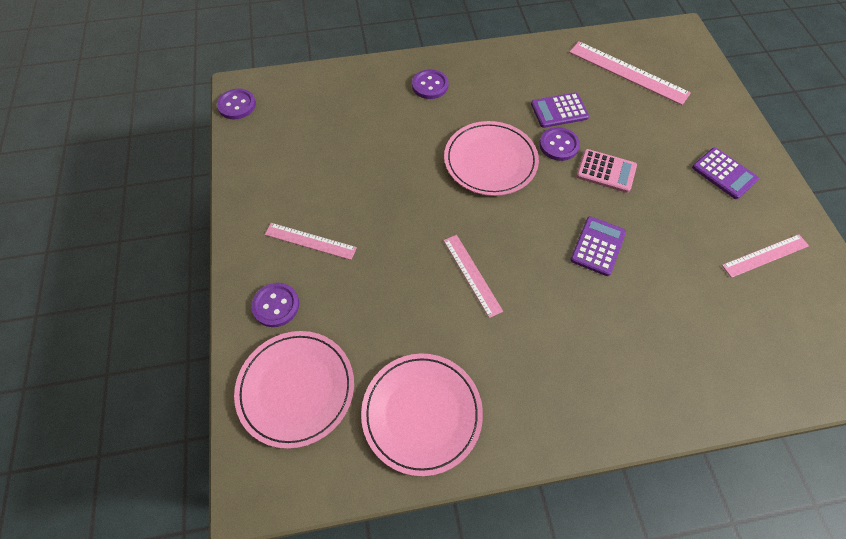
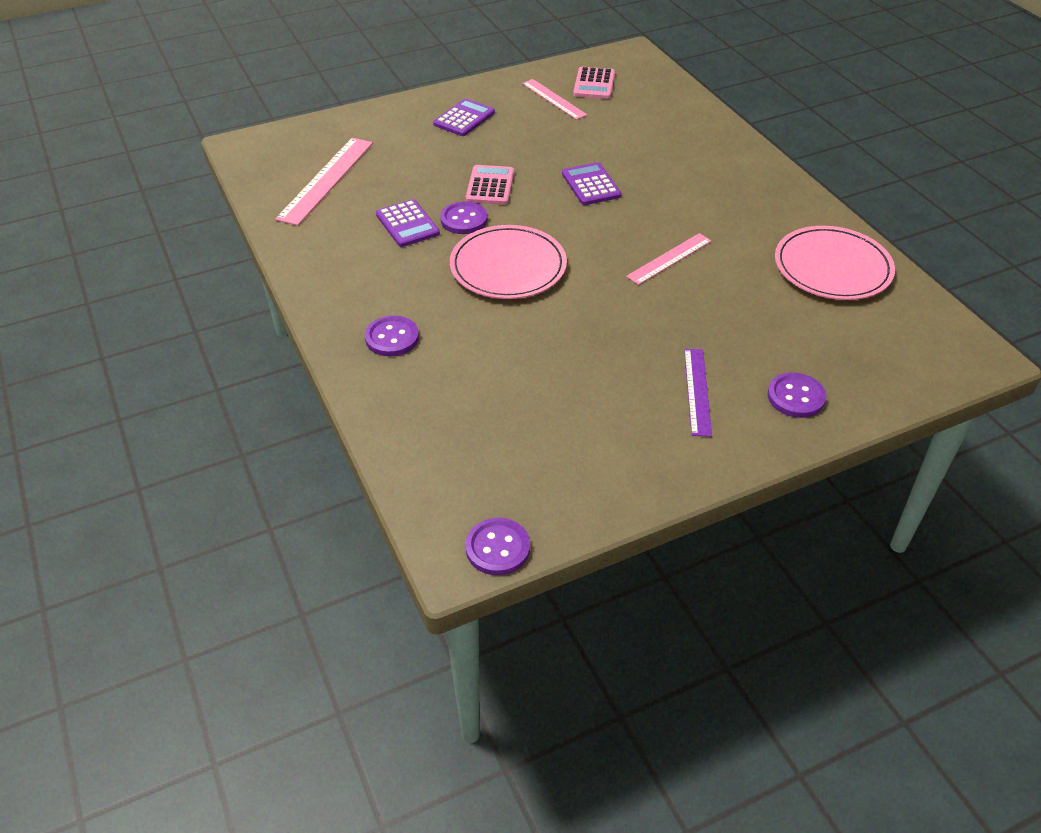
camera: 105 degrees left, 15 degrees down
pink plate [234,331,354,449] -> none
pink ruler [265,223,357,260] -> purple ruler [684,349,712,437]
purple calculator [570,216,626,276] -> purple calculator turned 60 degrees clockwise [562,162,621,205]
none -> pink calculator [573,67,615,99]

